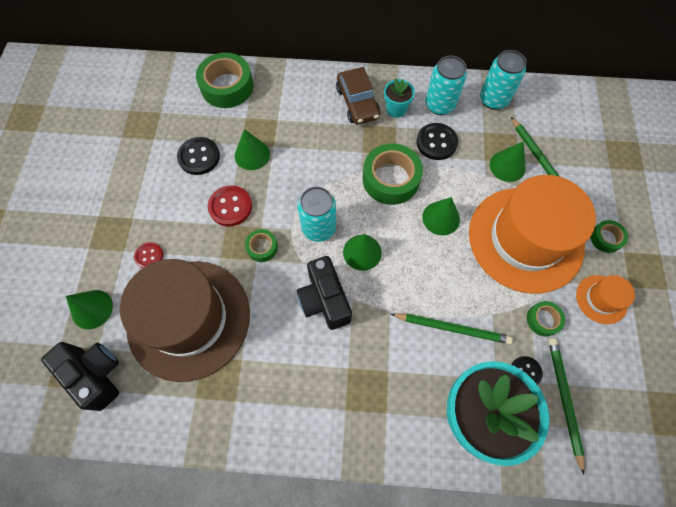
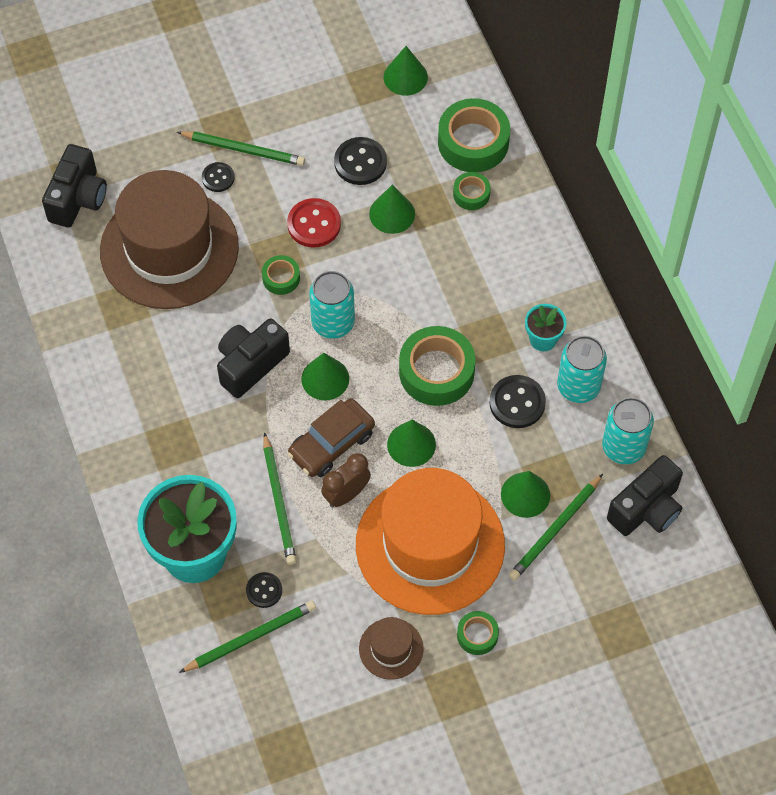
camera: 65 degrees right, 5 degrees down
green cone [66,290,113,329] -> green cone moved to [384,46,428,96]
red button [134,242,164,268] -> black button [202,162,235,192]
brown car [336,67,381,125] -> brown car moved to [287,398,375,477]
green tape [527,301,565,336] -> green tape moved to [453,172,491,210]
orange hat [576,275,635,324] -> brown hat [359,617,424,680]
none -> green pencil [177,131,305,166]
none -> brown clock [321,453,371,508]
none -> black camera [607,455,683,536]

